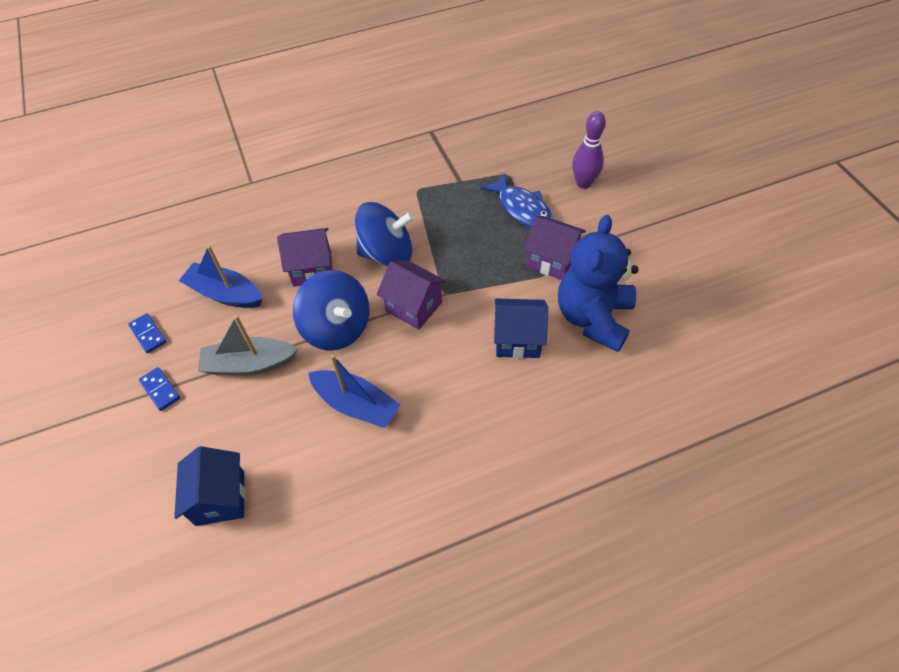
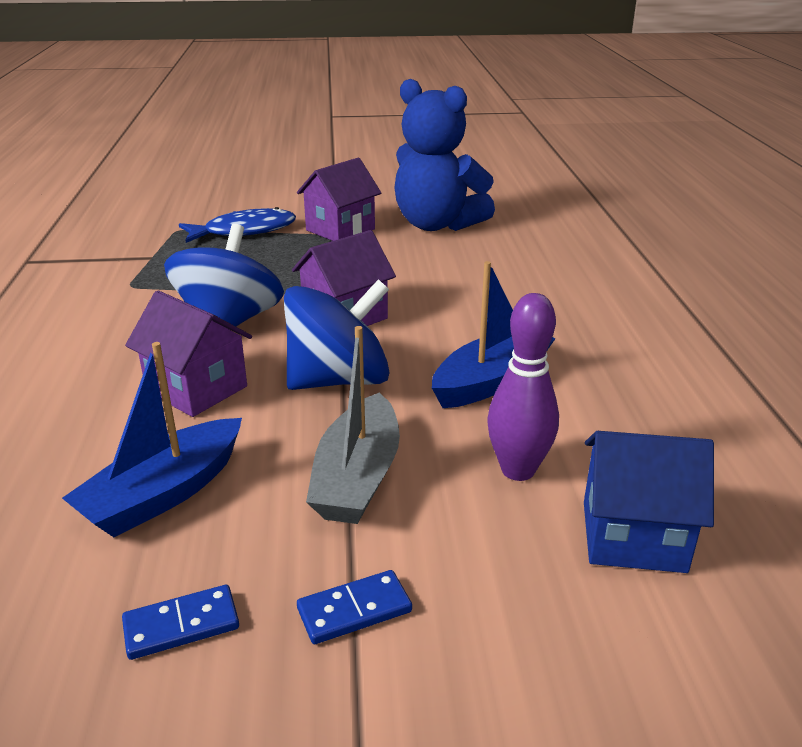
camera: 75 degrees left, 25 degrees down
purple house [277,228,332,287] -> purple house turned 60 degrees counterclockwise [125,290,252,417]
blue house [494,299,548,358] -> none
purple bowling pin [572,111,606,189] -> purple bowling pin moved to [487,293,559,481]

